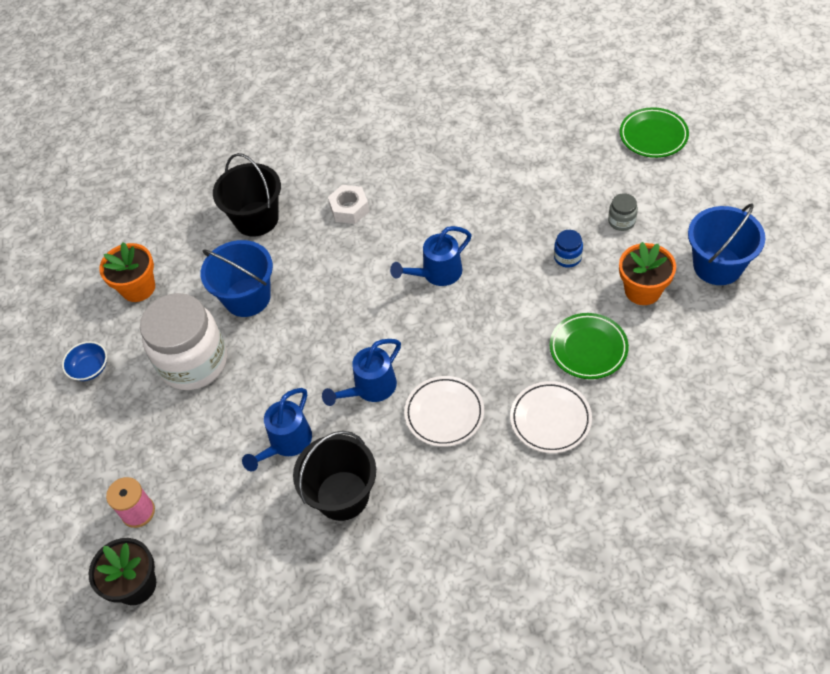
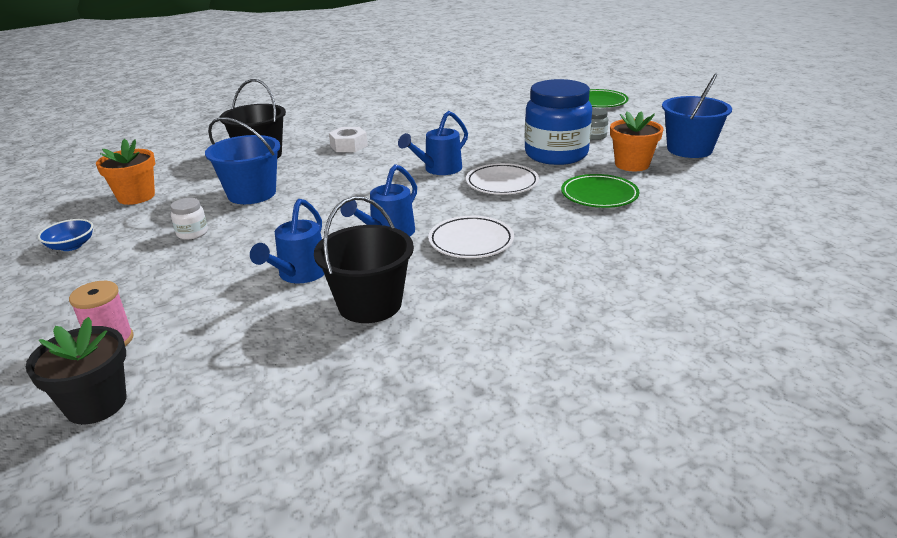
camera: 15 degrees left, 25 degrees down
white jar [140,293,227,390] -> white jar [170,198,208,240], size x0.40
white plate [510,381,592,453] -> white plate moved to [466,163,539,195]
blue jar [554,230,583,268] -> blue jar [525,79,592,165], size x2.49

